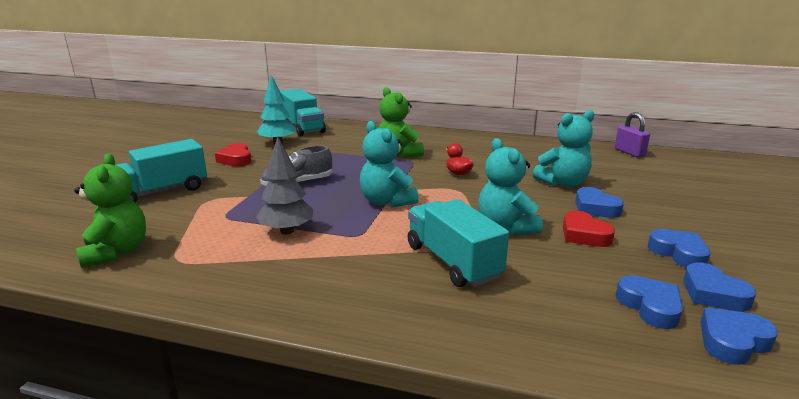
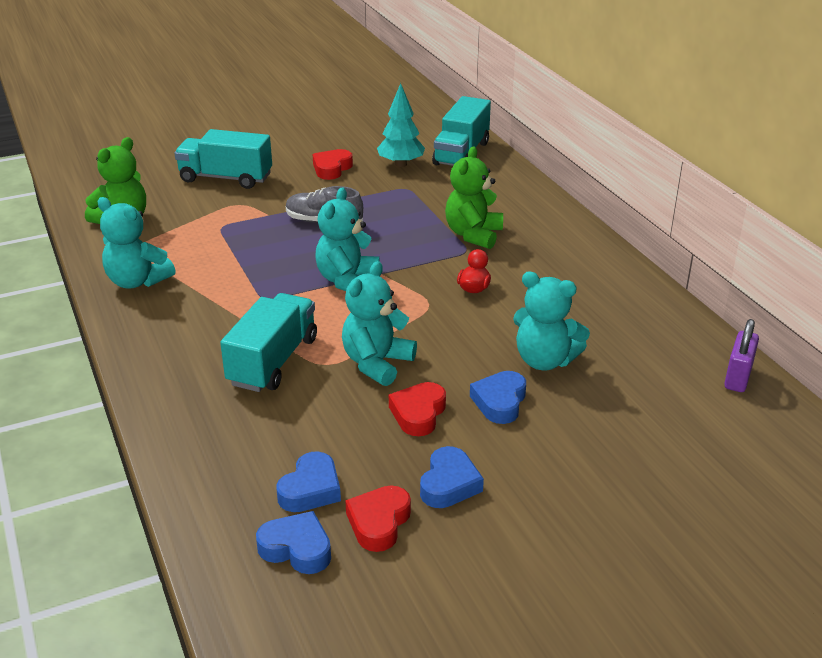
camera: 50 degrees right, 10 degrees up
grey tree [256,137,313,235] -> none
blue heart [683,262,756,312] -> red heart [345,486,411,552]
none -> turquoise teddy bear [97,197,176,289]

